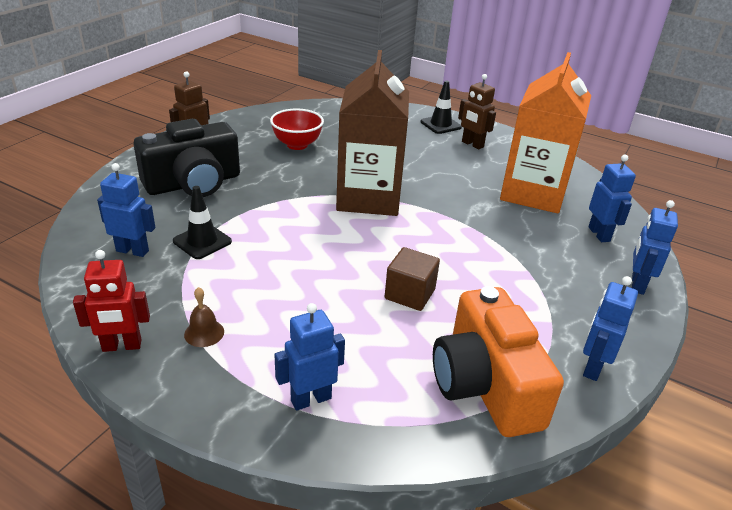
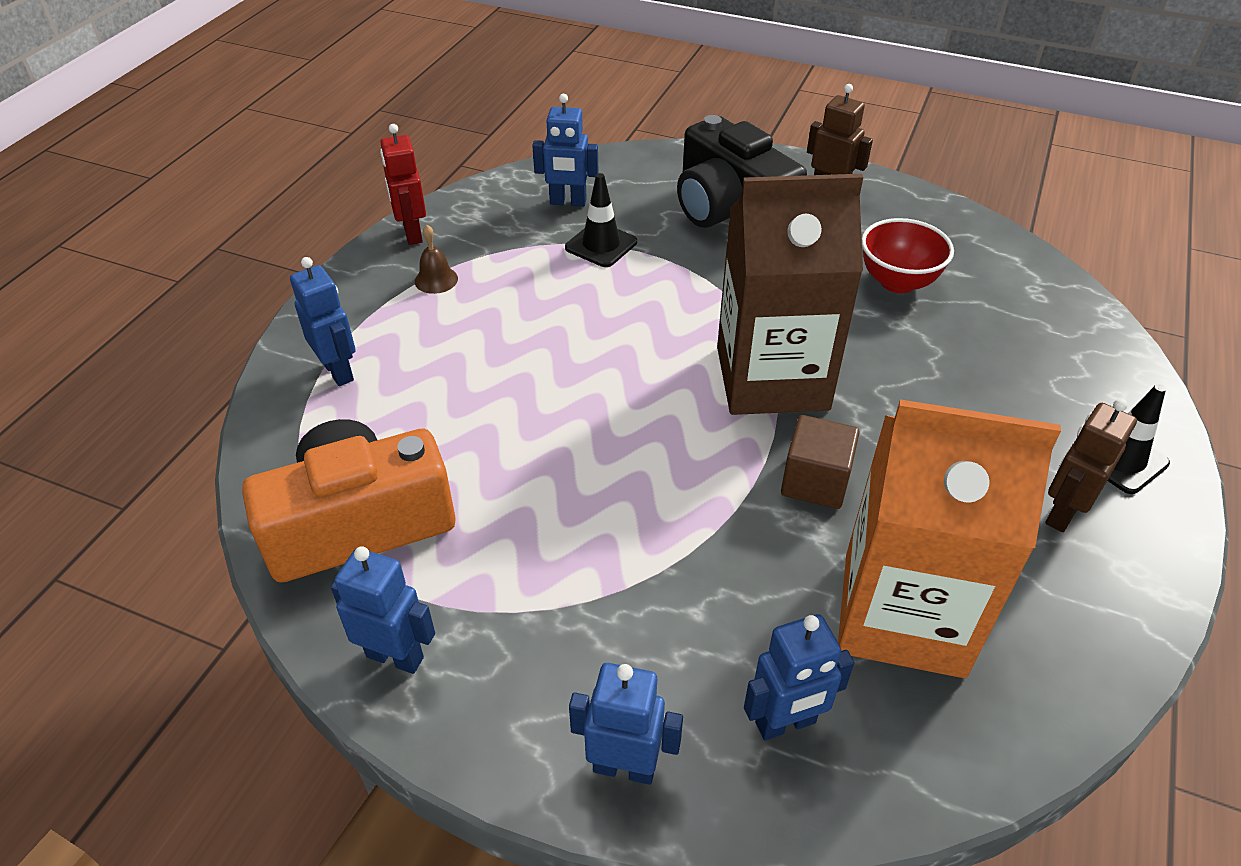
camera: 85 degrees right, 10 degrees up
blue robot [97,163,156,257] -> blue robot turned 90 degrees clockwise [532,94,598,207]
brown cube [385,247,440,311] -> brown cube moved to [781,415,860,509]

